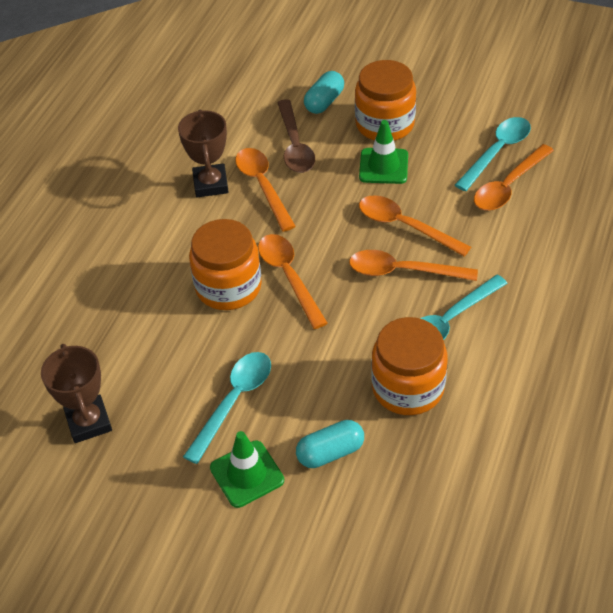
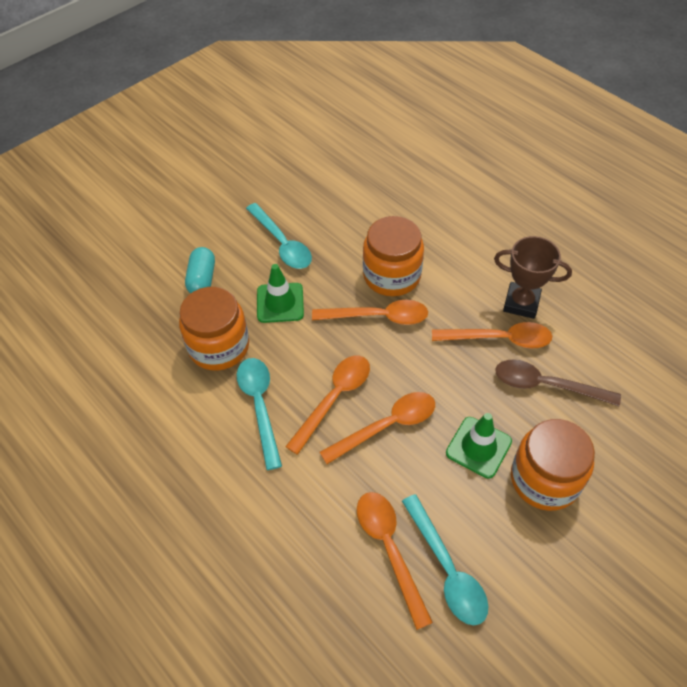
camera: 115 degrees right, 5 degrees up
brown trophy [41,344,112,443] -> none
green traffic cone [210,431,284,508] -> green traffic cone moved to [257,264,304,323]
turquoise capsule [304,71,344,114] -> none

